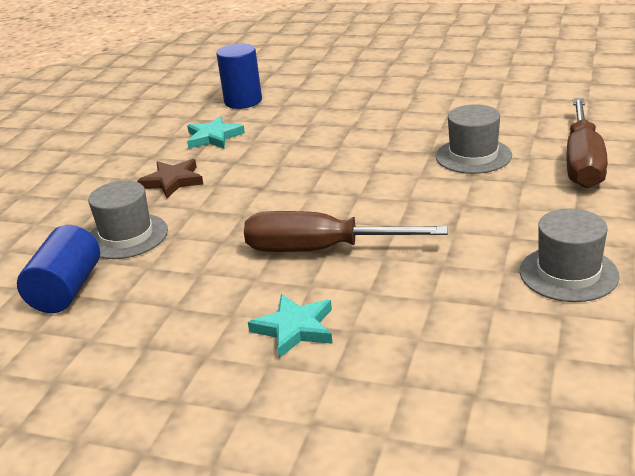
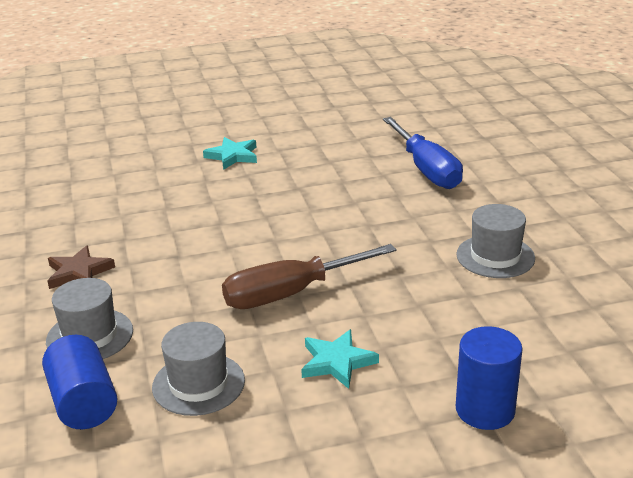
camera: 35 degrees left, 0 degrees up
turquoise star [187,116,245,149] -> turquoise star moved to [203,137,257,170]
blue cylinder [216,43,262,109] -> blue cylinder moved to [456,326,523,430]
grey hat [436,104,512,174] -> grey hat moved to [152,322,245,416]
brown screwdriver [566,98,608,188] -> blue screwdriver [383,117,463,189]

